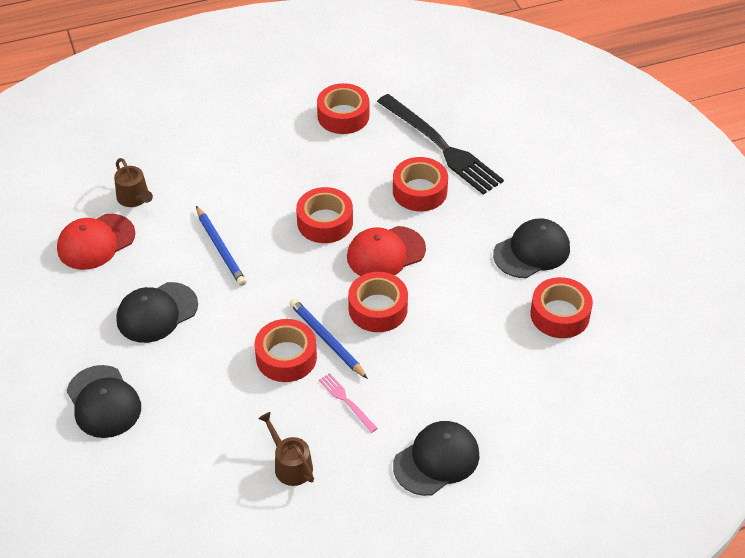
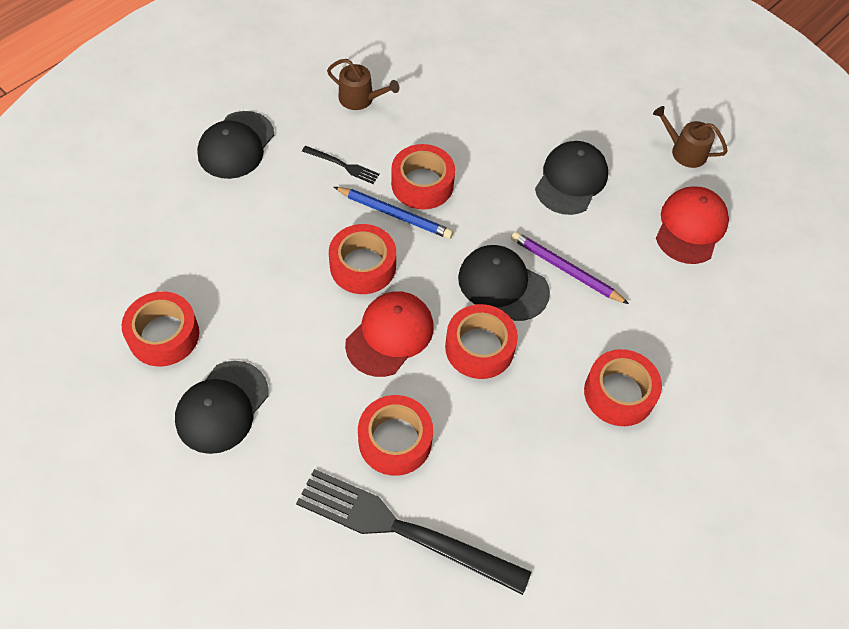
camera: 150 degrees right, 10 degrees up
black cap [67,365,141,438] -> black cap moved to [458,245,550,321]
brown watering can [114,158,153,207] -> brown watering can moved to [653,106,728,168]
blue pencil [196,206,246,286] -> purple pencil [511,231,629,304]
red tape [317,83,369,134] -> red tape moved to [584,349,662,426]
pink fork [319,373,378,433] -> black fork [302,146,380,184]

